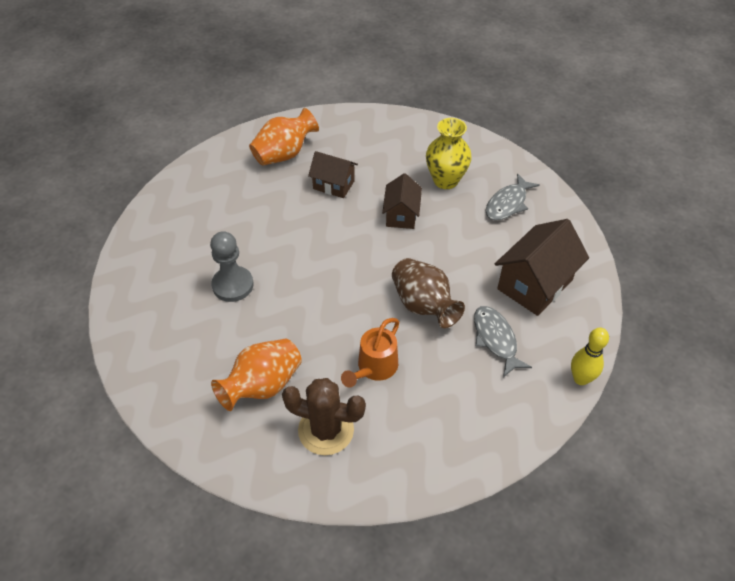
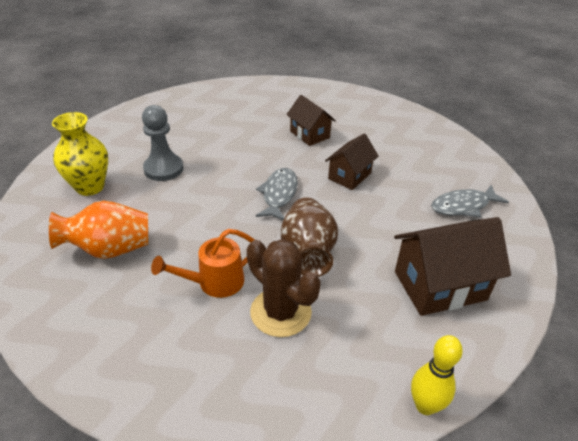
camera: 30 degrees right, 10 degrees down
orange vase [249,108,319,166] -> none
brown cactus [282,378,366,455] -> brown cactus moved to [247,239,321,337]
yellow vase [426,118,472,189] -> yellow vase moved to [52,112,108,196]
grey fish [474,306,532,377] -> grey fish moved to [256,168,298,220]

